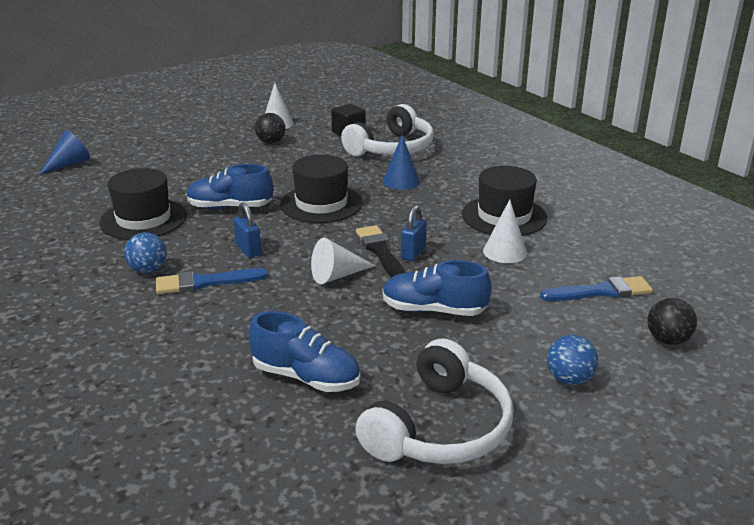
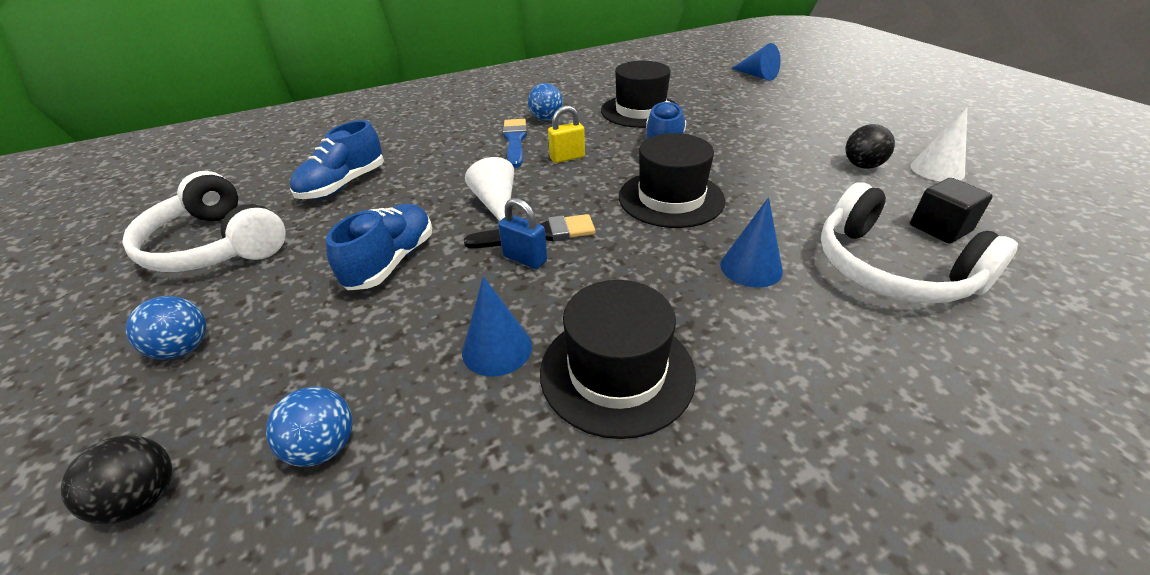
camera: 100 degrees right, 10 degrees up
blue padlock [233,202,261,258] -> yellow padlock [548,106,585,163]
white cone [483,199,527,263] -> blue cone [462,276,532,376]
blue brush [540,276,653,301] -> blue ball [266,387,353,467]

